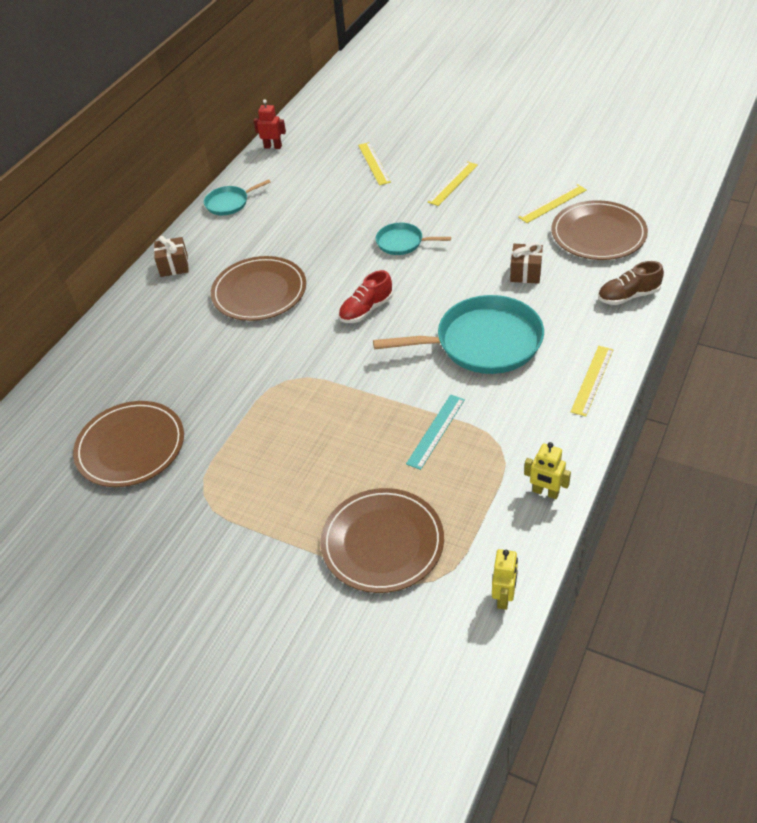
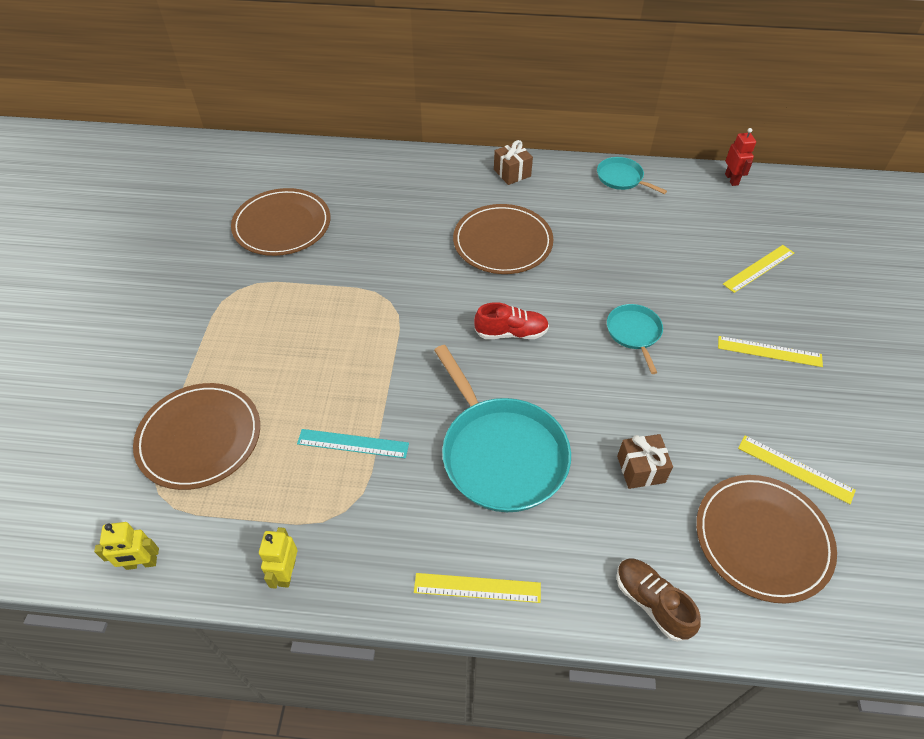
camera: 65 degrees right, 5 degrees up
red shoe [339,270,393,323] -> red shoe turned 150 degrees clockwise [474,302,549,339]

